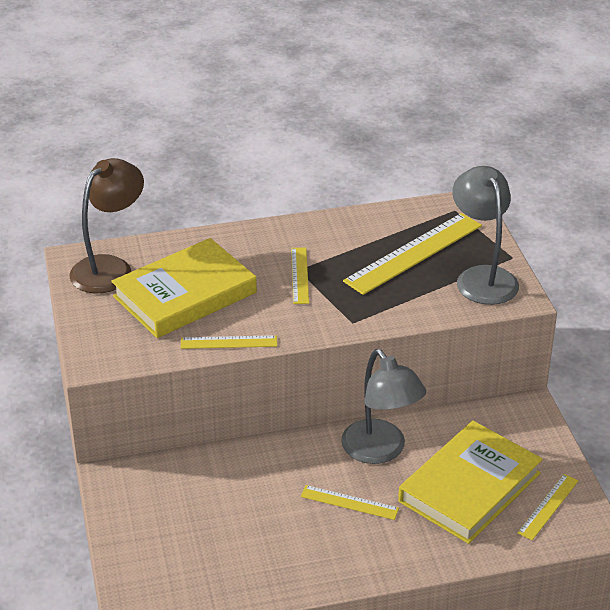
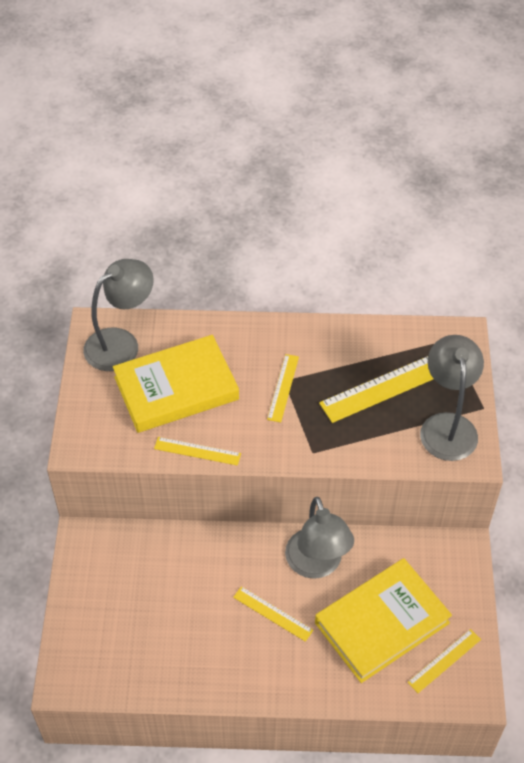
camera: 15 degrees right, 15 degrees up
brown lamp [69,158,144,293] -> grey lamp [83,259,154,371]

